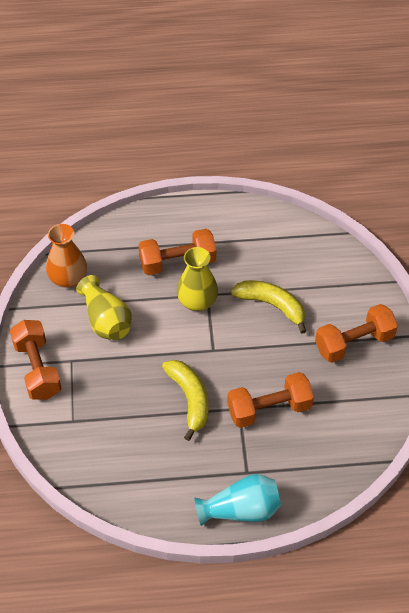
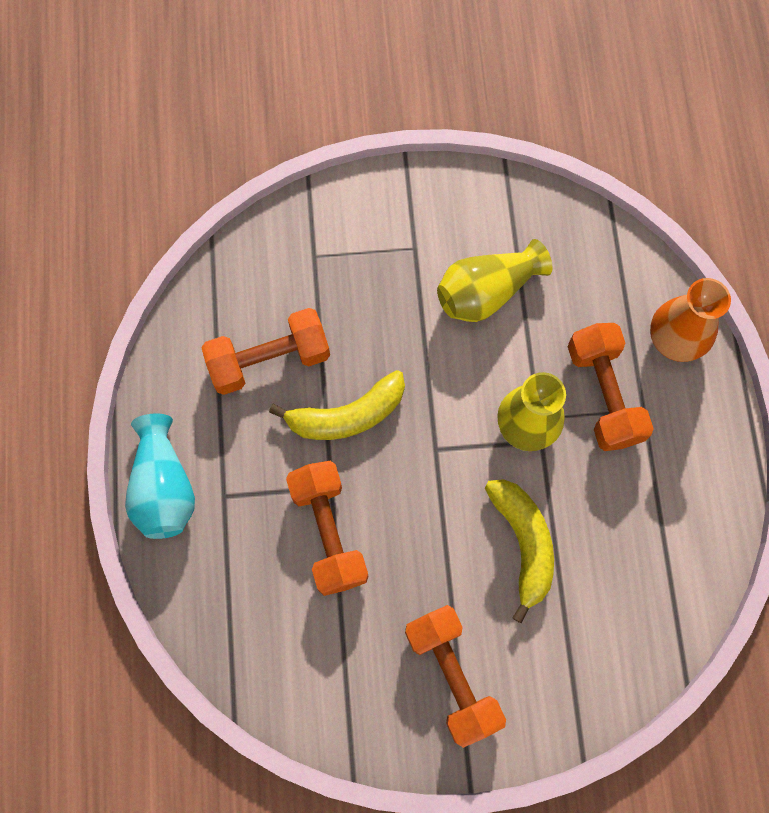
camera: 90 degrees right, 20 degrees up
orange dumbbell [10,320,62,400] -> orange dumbbell moved to [201,308,330,395]
orange vase [46,224,87,288] -> orange vase moved to [650,278,731,362]
yellow banana [231,280,306,334] -> yellow banana turned 45 degrees counterclockwise [485,479,554,624]

